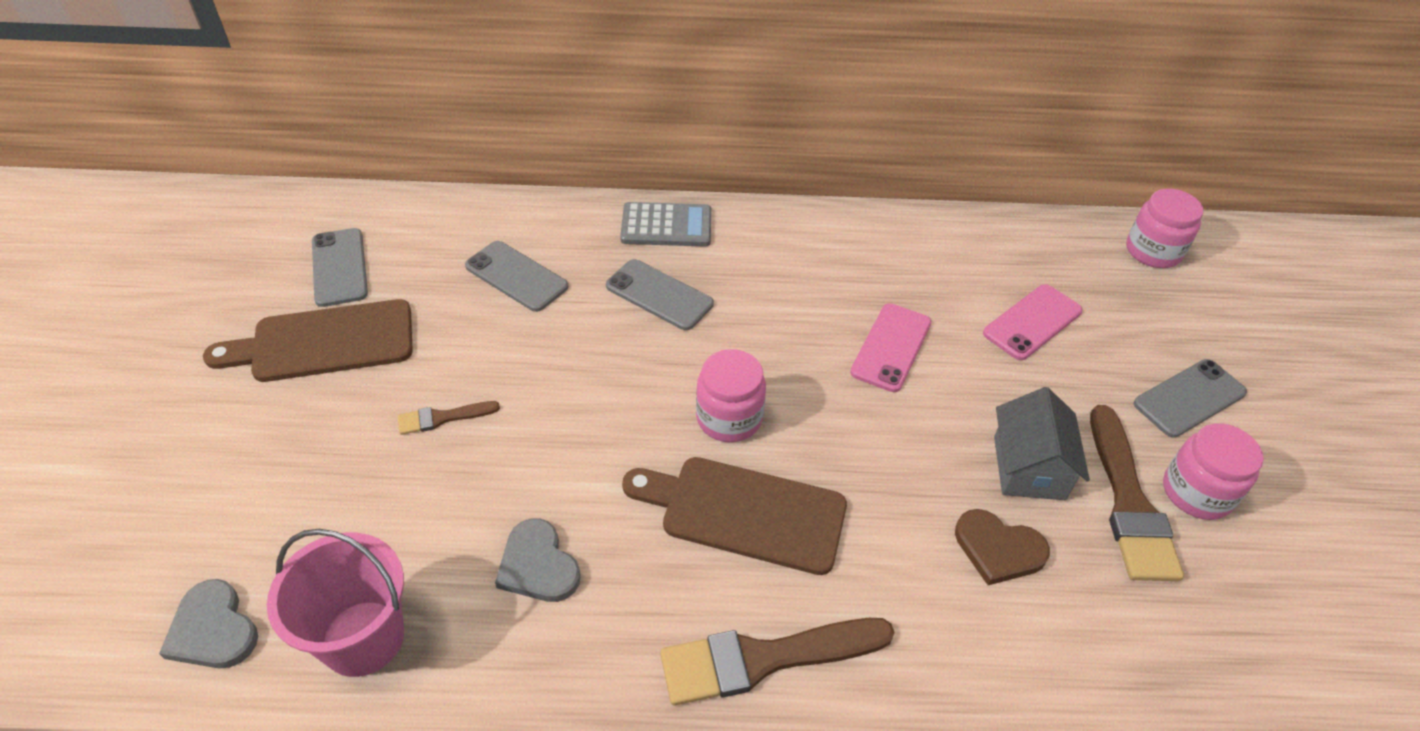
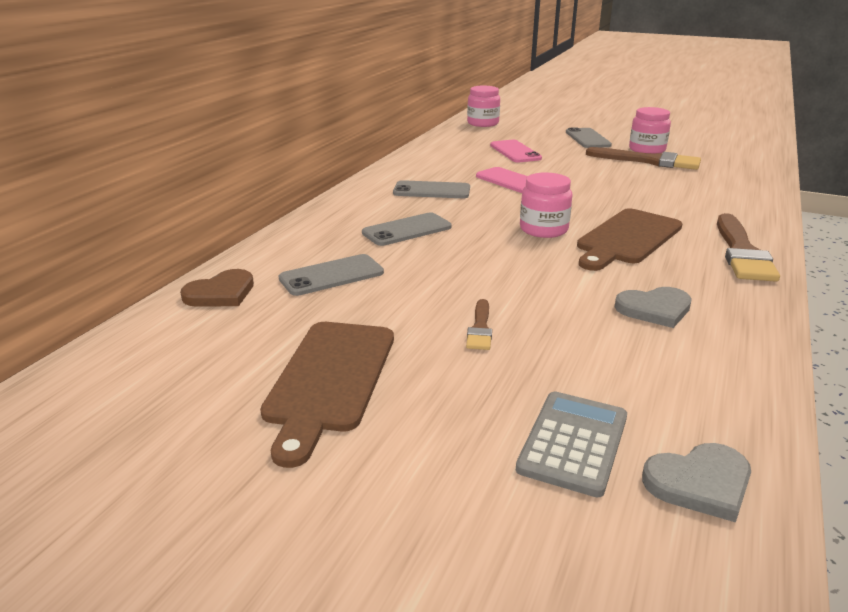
camera: 65 degrees left, 20 degrees down
pink bucket [267,529,404,677] -> none
grey phone [312,228,368,307] -> grey phone moved to [393,180,470,198]
grey calculator [620,202,711,247] -> grey calculator moved to [516,392,627,498]
brown heart [955,509,1050,585] -> brown heart moved to [180,269,254,307]
grey house [994,387,1090,500] -> none

